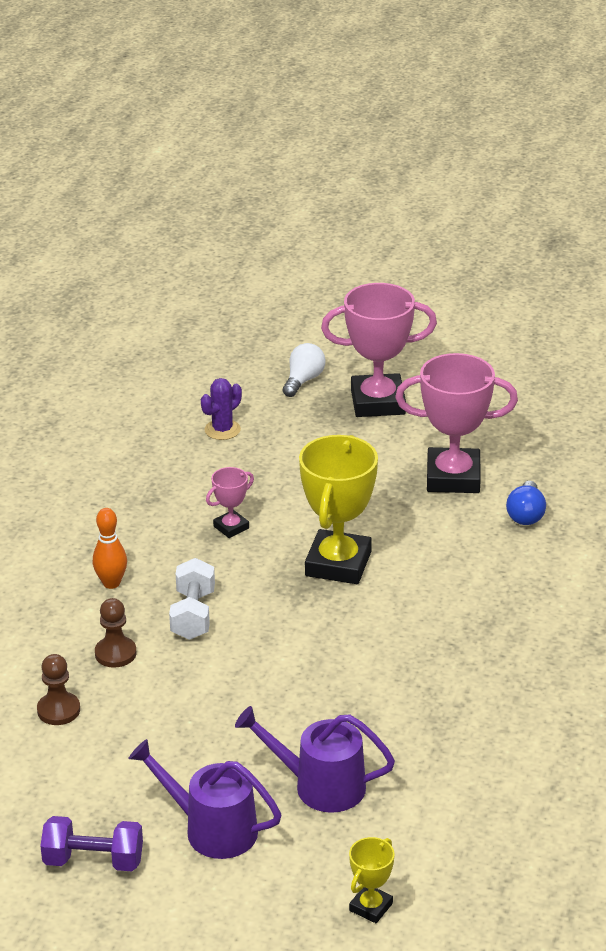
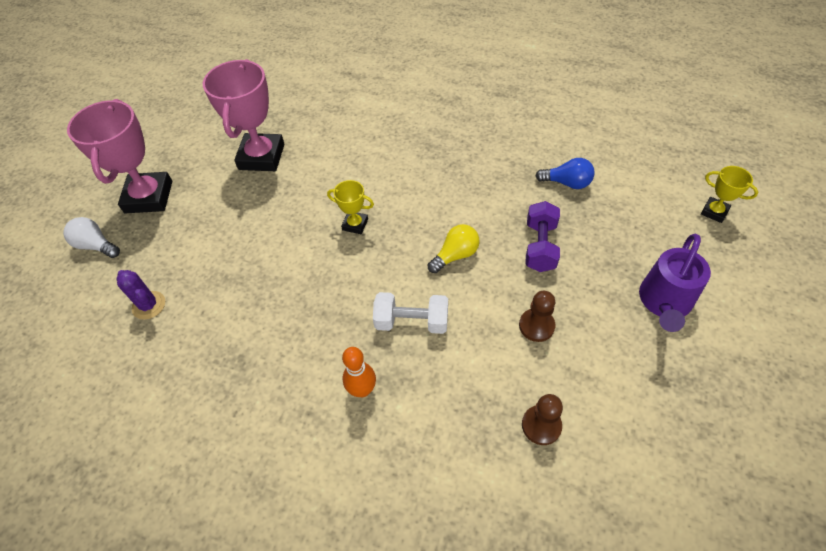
camera: 85 degrees left, 20 degrees up
purple dumbbell [41,816,143,871] -> purple dumbbell moved to [525,201,560,272]
brown pawn [95,598,137,668] -> brown pawn moved to [519,291,555,342]
pink trophy [206,467,254,538] -> none
purple watering can [235,706,395,813] -> none
yellow trophy [299,435,378,584] -> yellow trophy [327,180,374,234], size x0.48
blue light bulb [506,481,546,525] -> blue light bulb moved to [535,158,595,189]
none -> yellow light bulb [428,224,480,273]

